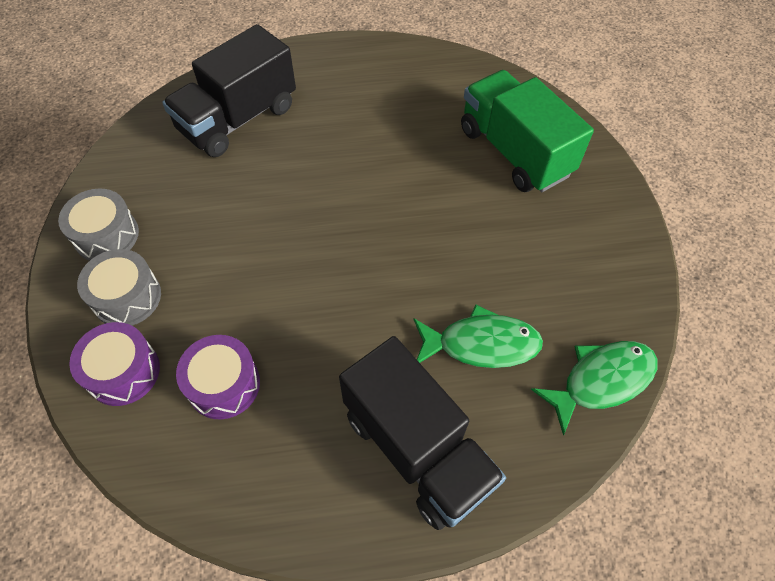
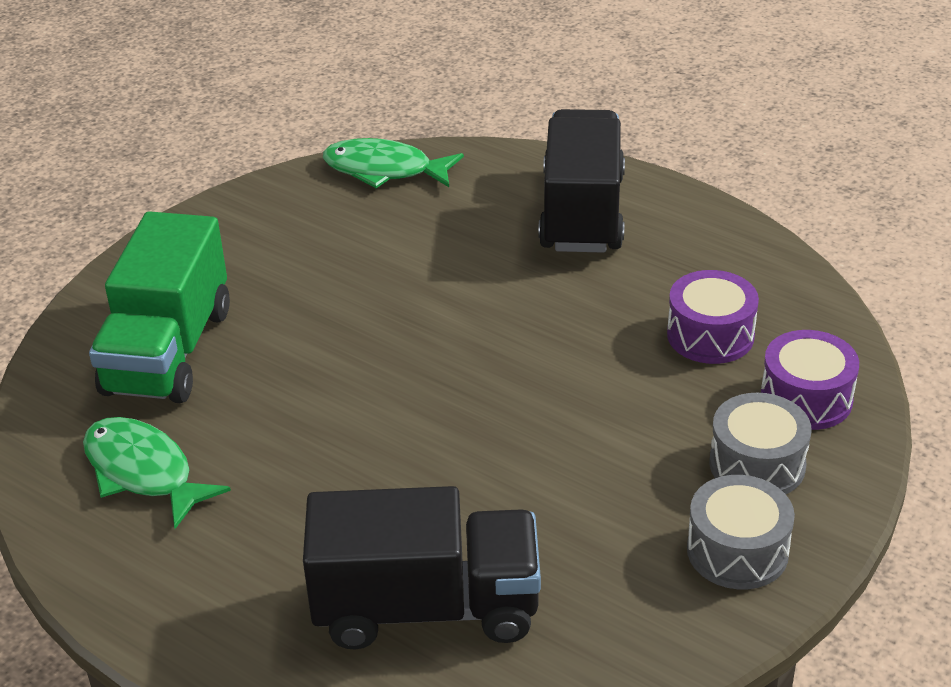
camera: 135 degrees left, 20 degrees down
green fish [413,304,543,368] -> green fish moved to [83,417,231,529]

